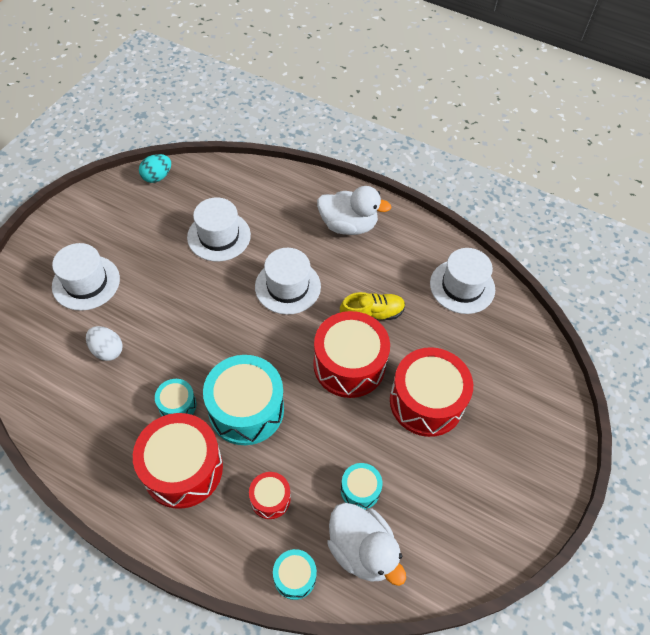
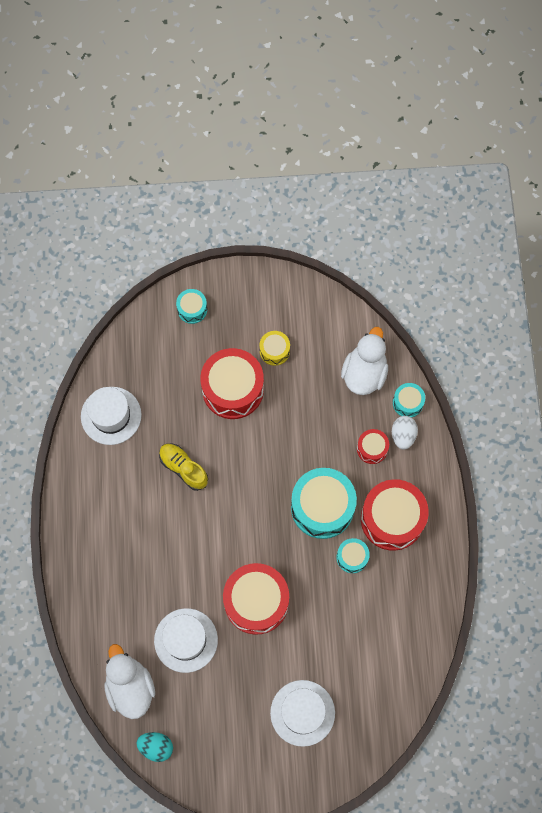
camera: 120 degrees left, 15 degrees up
white egg [86,326,123,361] -> white egg moved to [392,416,418,450]
white hat [255,248,321,315] -> none
red drum [313,311,390,398] -> red drum moved to [223,563,289,635]
white duck [317,186,391,235] -> white duck moved to [104,644,155,719]
turquoise drum [341,463,383,509] -> turquoise drum moved to [176,289,207,324]
none -> yellow drum [260,331,290,366]

